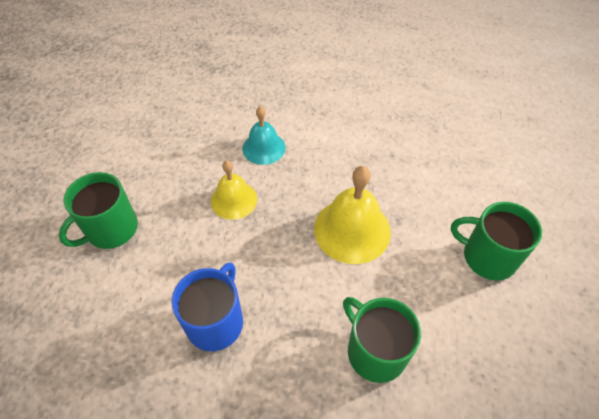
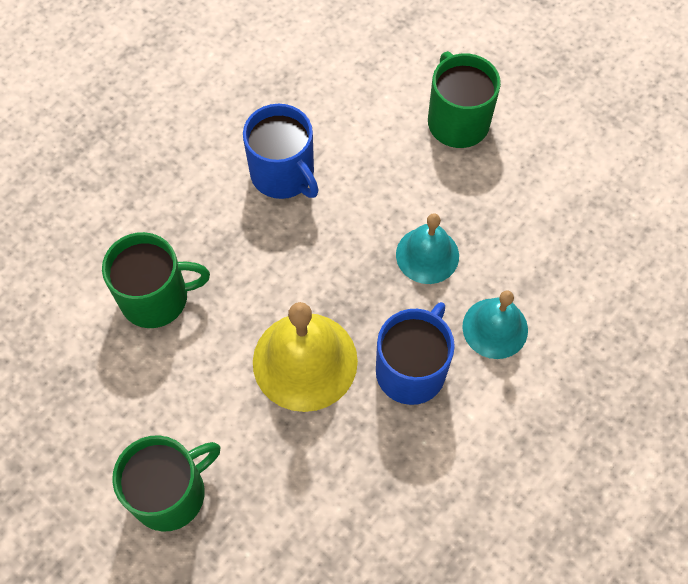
camera: 120 degrees right, 10 degrees up
yellow bell [211,160,257,220] -> turquoise bell [396,213,459,284]
none -> blue mug [376,302,455,405]

